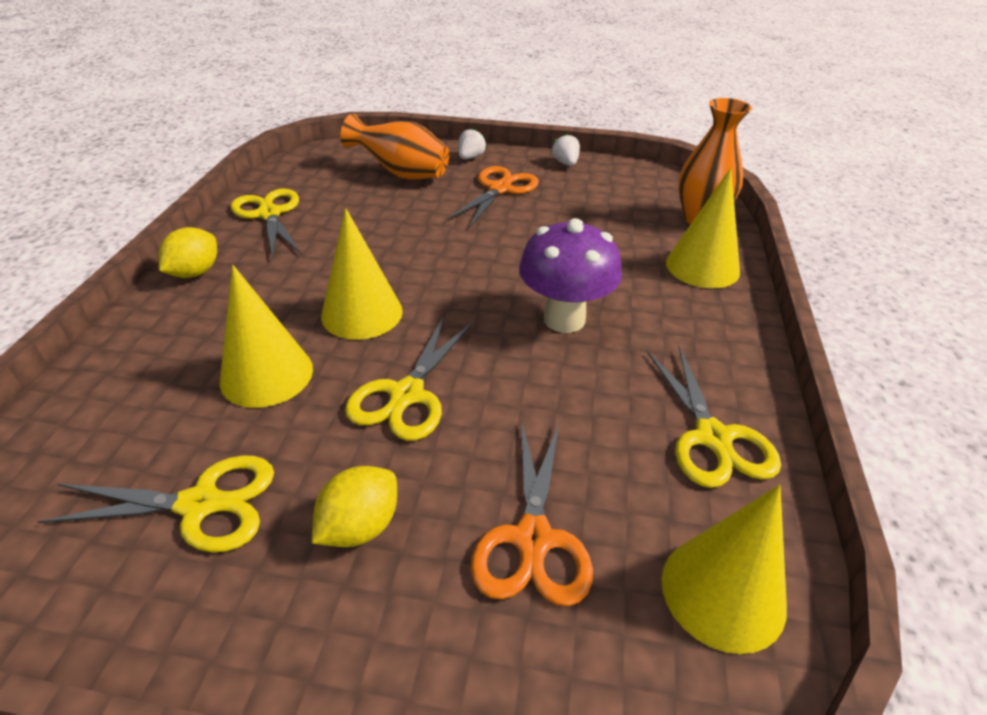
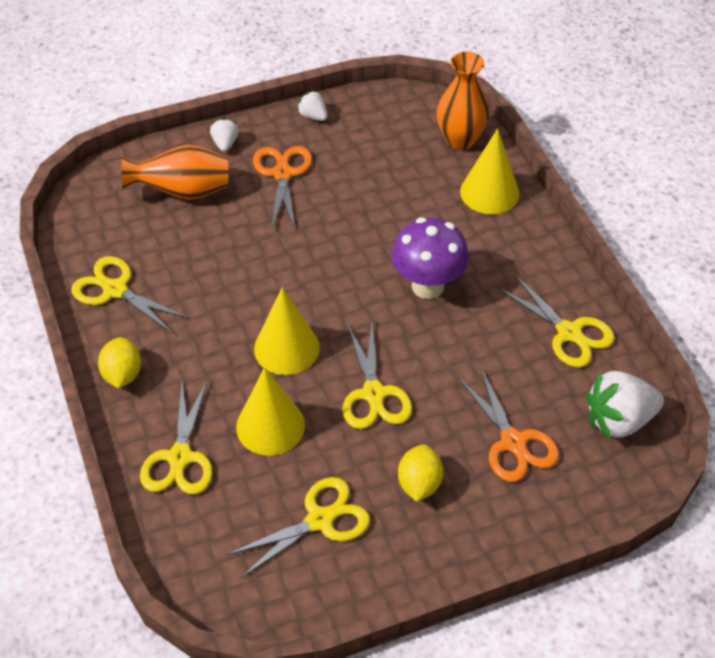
camera: 30 degrees left, 10 degrees up
yellow cone [661,485,787,654] -> white strawberry [586,371,664,439]
none -> yellow scissors [140,381,213,494]

